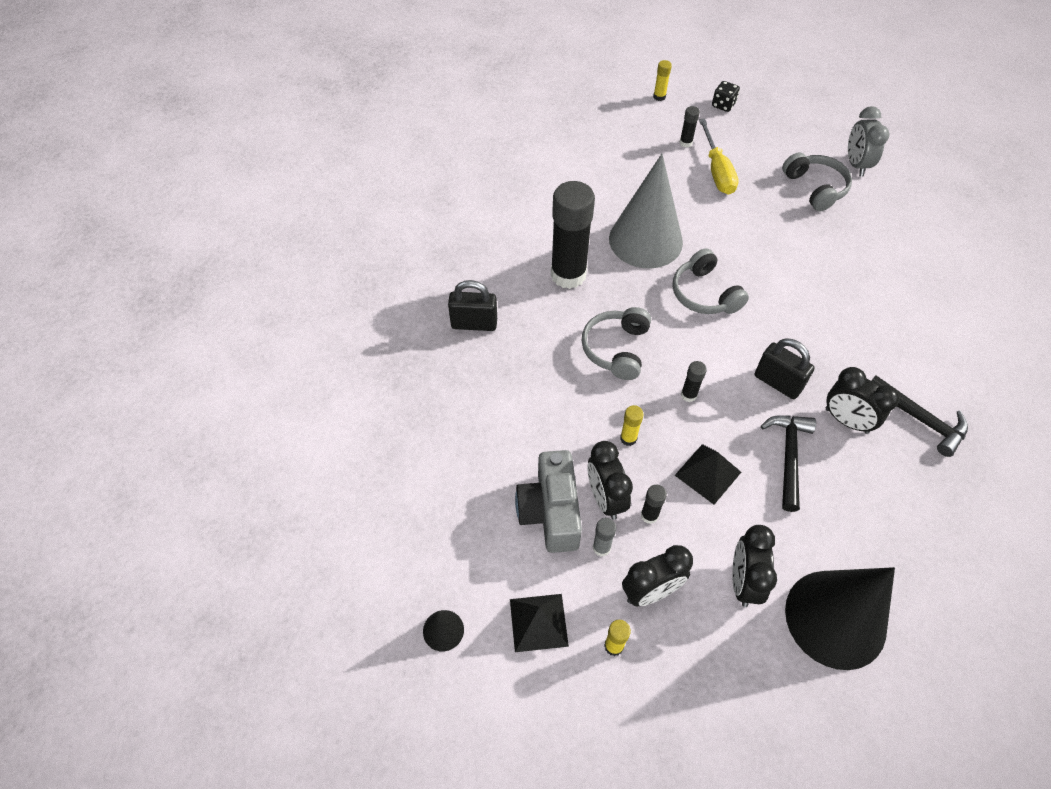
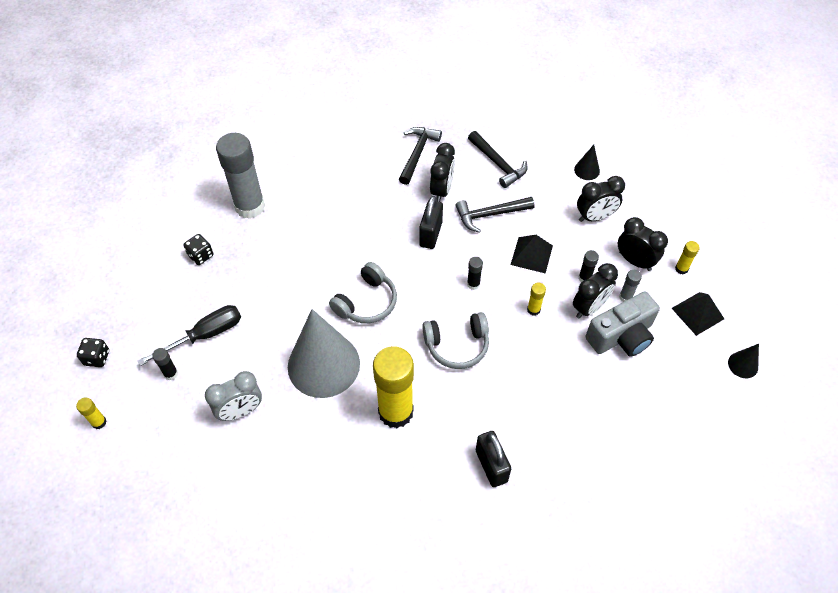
camera: 115 degrees left, 0 degrees up
black glue stick [551,181,595,289] -> yellow glue stick [373,346,414,428]
yellow screwdriver [699,119,739,195] -> black screwdriver [138,305,241,366]
grey headphones [782,152,852,212] -> black dice [183,234,213,265]
black cone [785,567,895,670] -> black cone [574,145,600,180], size x0.41
grey clock [848,106,890,176] -> grey clock moved to [205,371,262,421]
none -> grey glue stick [216,133,265,219]
none -> black hammer [468,131,528,188]

